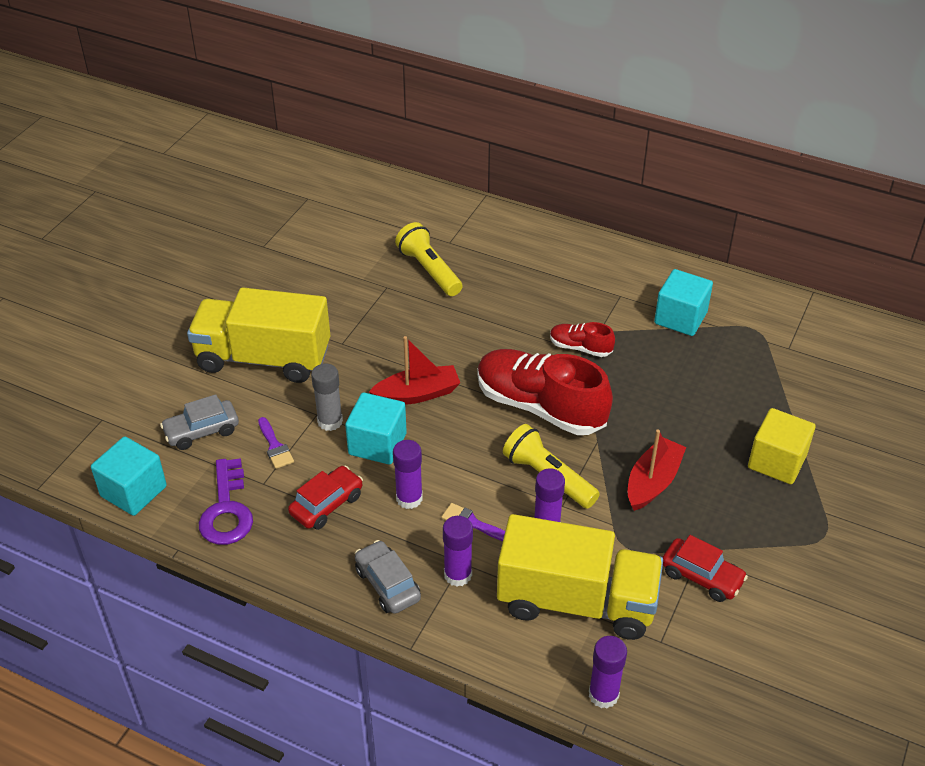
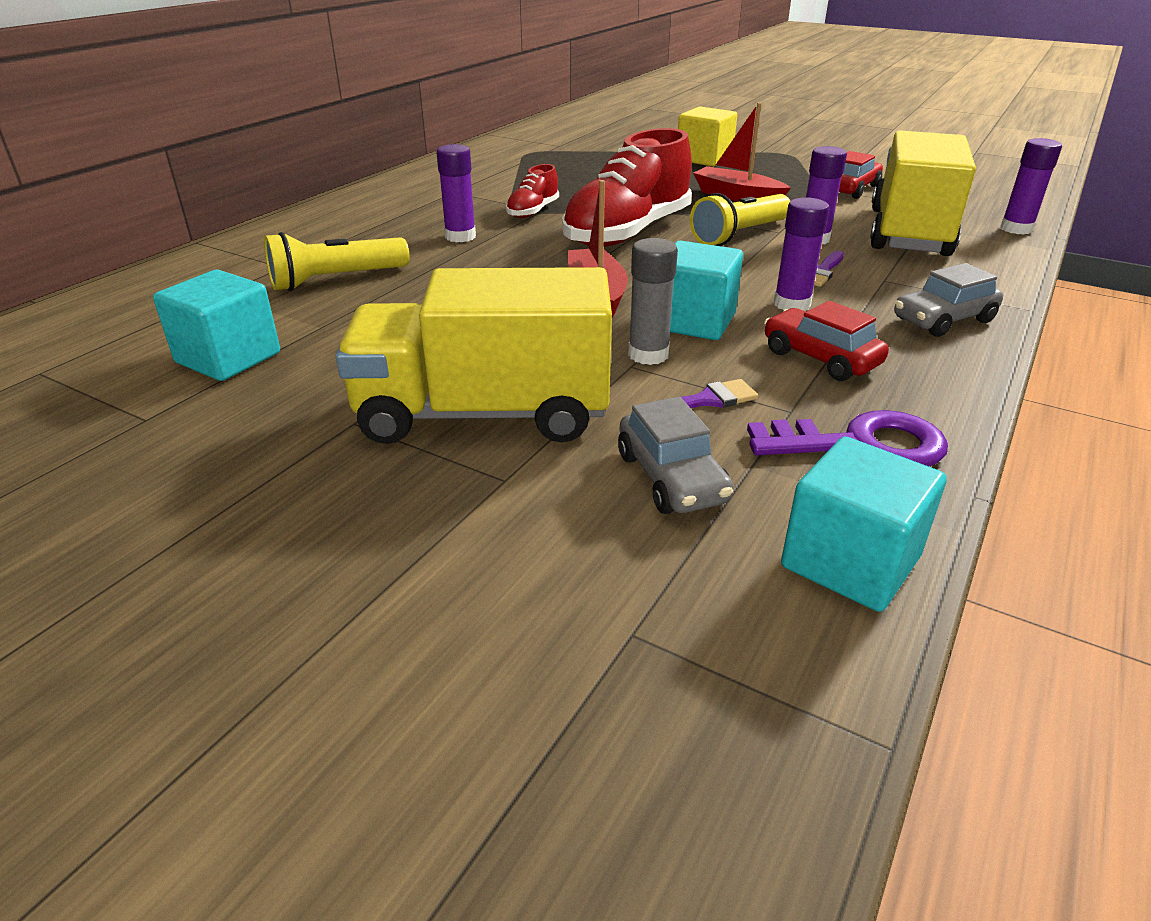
camera: 85 degrees left, 10 degrees down
yellow truck [187,287,330,383] -> yellow truck turned 75 degrees clockwise [335,267,612,444]
purple glue stick [443,516,473,586] -> purple glue stick moved to [436,144,476,242]
turquoise cube [654,269,713,336] -> turquoise cube moved to [153,270,280,381]

